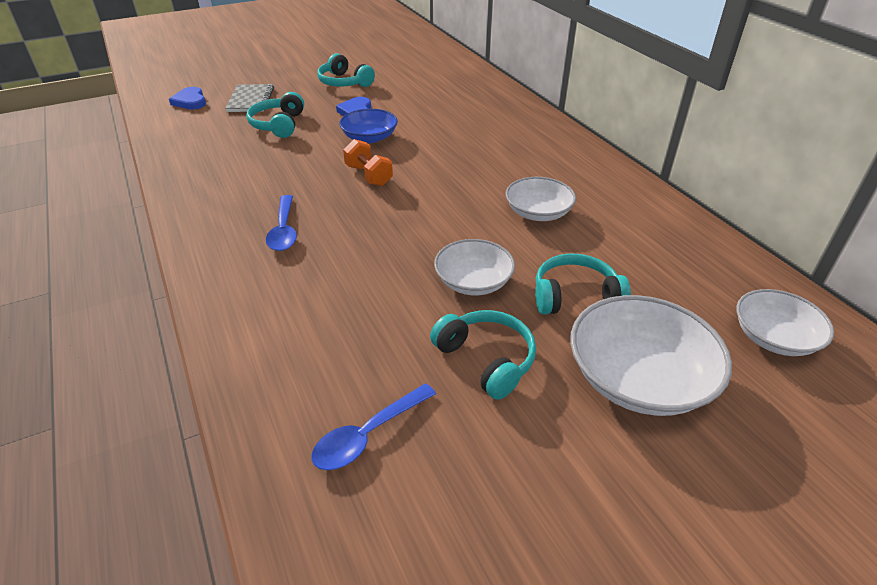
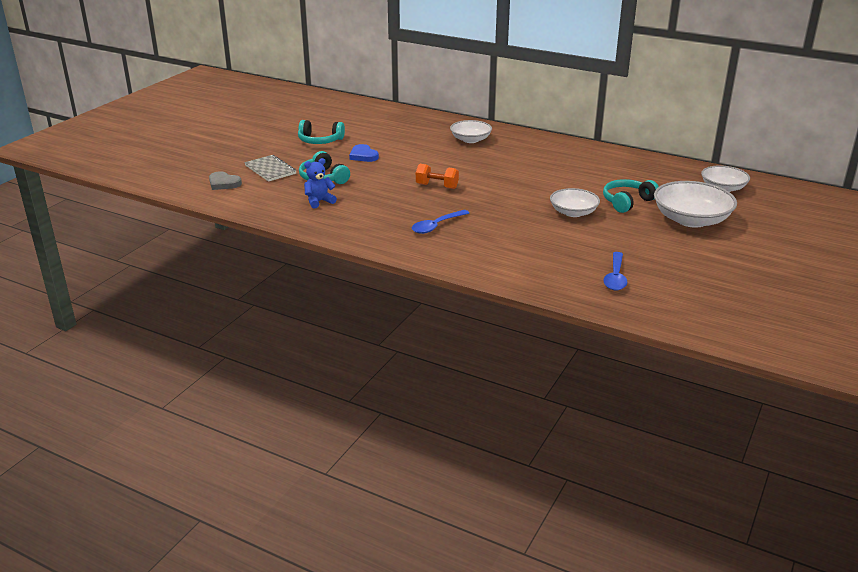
camera: 35 degrees left, 10 degrees down
blue heart [169,87,206,110] -> grey heart [209,171,242,190]
blue spoon [266,195,297,251] -> blue spoon turned 90 degrees clockwise [412,210,469,234]
blue bowl [339,109,398,143] -> none
turquoise headphones [430,310,536,400] -> none
white bowl [506,177,576,221] -> white bowl moved to [450,120,492,143]
none -> blue teddy bear [304,158,337,209]

